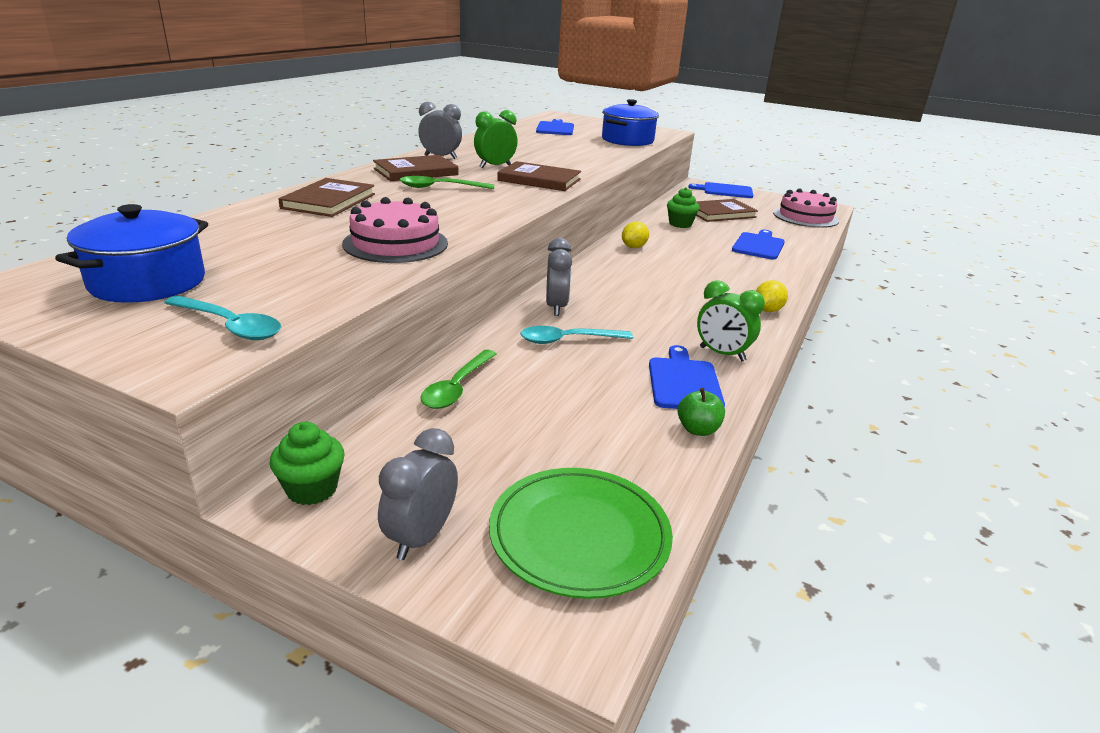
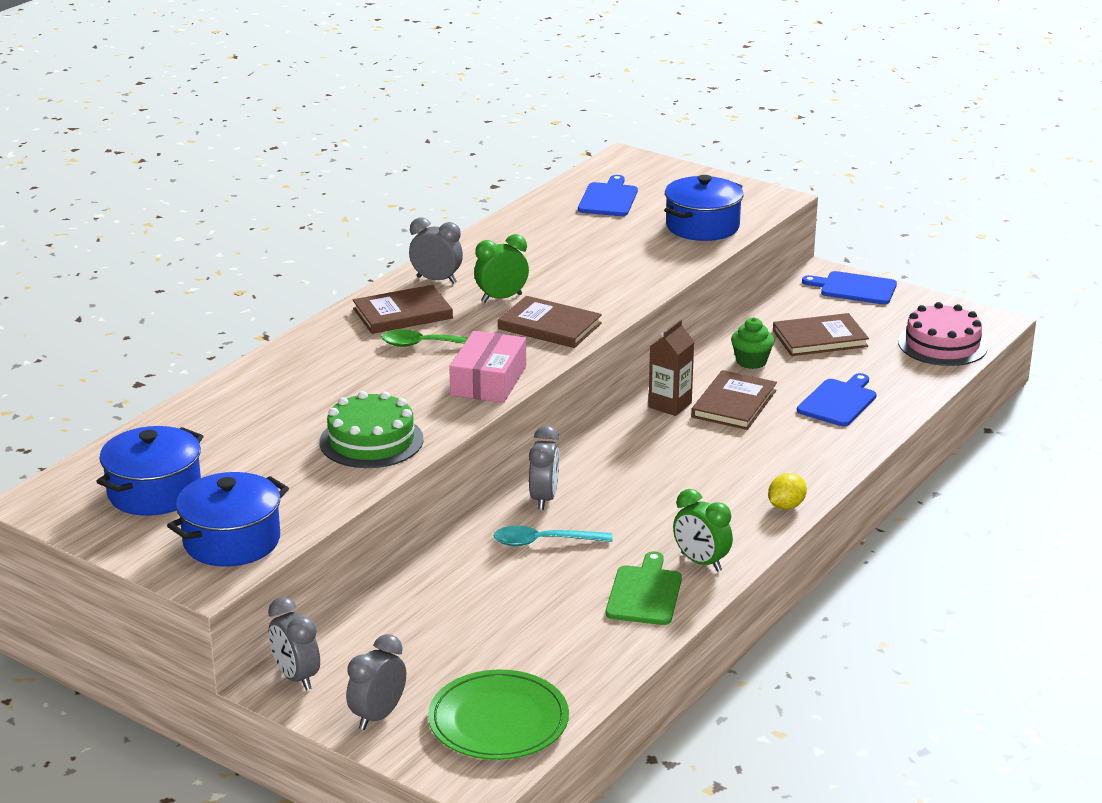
camera: 10 degrees right, 0 degrees up
turquoise spoon [164,296,281,340] -> blue pot [167,472,289,567]
green cupcake [270,422,345,505] -> grey clock [268,597,320,690]
brown book [278,178,375,217] -> brown book moved to [691,370,777,430]
pink cake [342,197,448,263] -> green cake [319,391,423,468]
green spoon [420,350,496,409] -> none
yellow lemon [622,221,649,248] -> brown carton [648,320,694,416]
blue cutting board [649,345,725,409] -> green cutting board [606,551,682,625]
green apple [678,388,725,436] -> none
none -> pink box [449,331,526,403]

